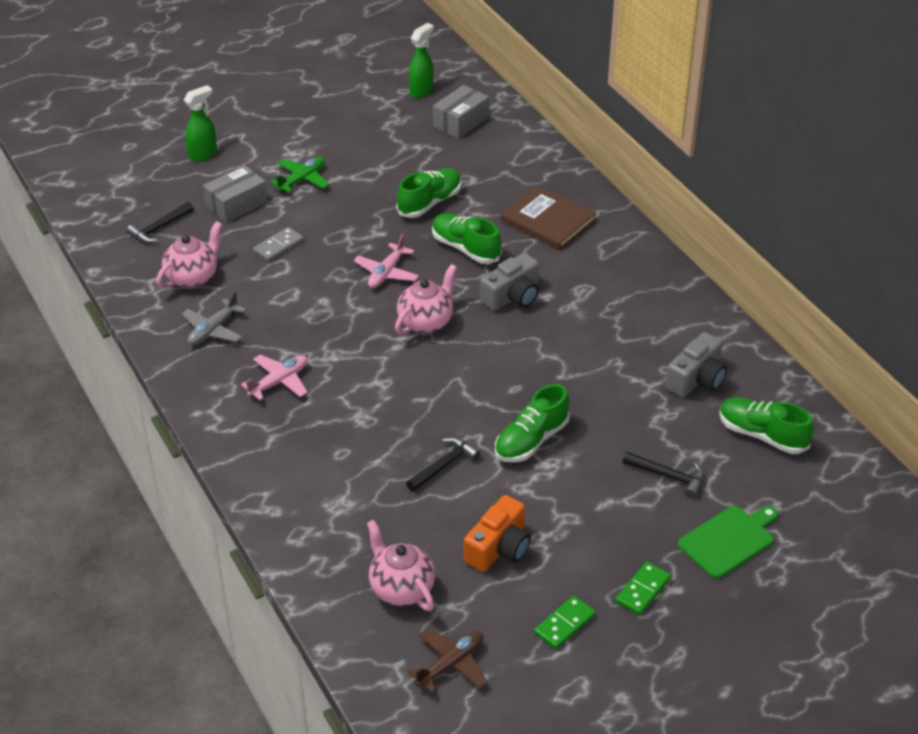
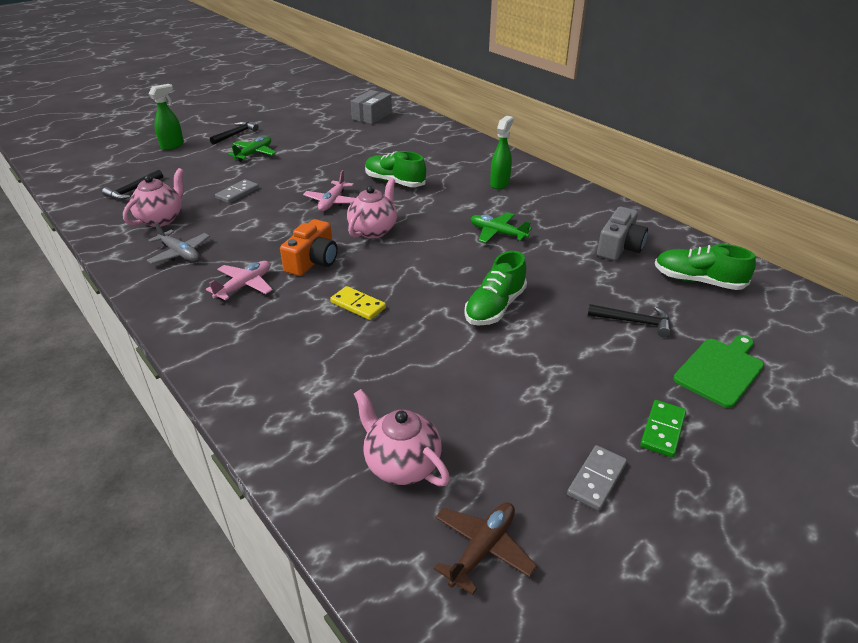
camera: 10 degrees left, 5 degrees down
grey plane [182,291,246,345] -> grey plane turned 75 degrees counterclockwise [147,222,210,264]
grey box [203,165,268,223] -> none
green shoe [396,168,461,218] -> none
black hammer [406,437,481,492] -> black hammer moved to [210,121,259,145]
green spray bottle [409,23,434,98] -> green spray bottle moved to [490,116,514,189]
orange camera [464,495,531,572] -> orange camera moved to [280,219,338,276]
grey camera [480,253,539,311] -> none
brown book [501,185,596,250] -> none
green domino [534,596,595,650] -> grey domino [567,445,627,511]
none -> yellow domino [330,286,386,320]
none -> green plane [471,212,532,243]

